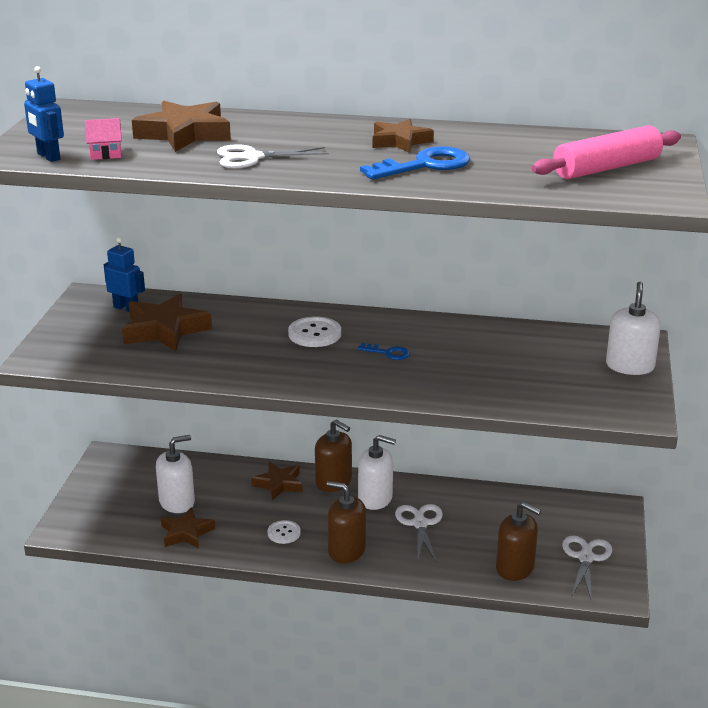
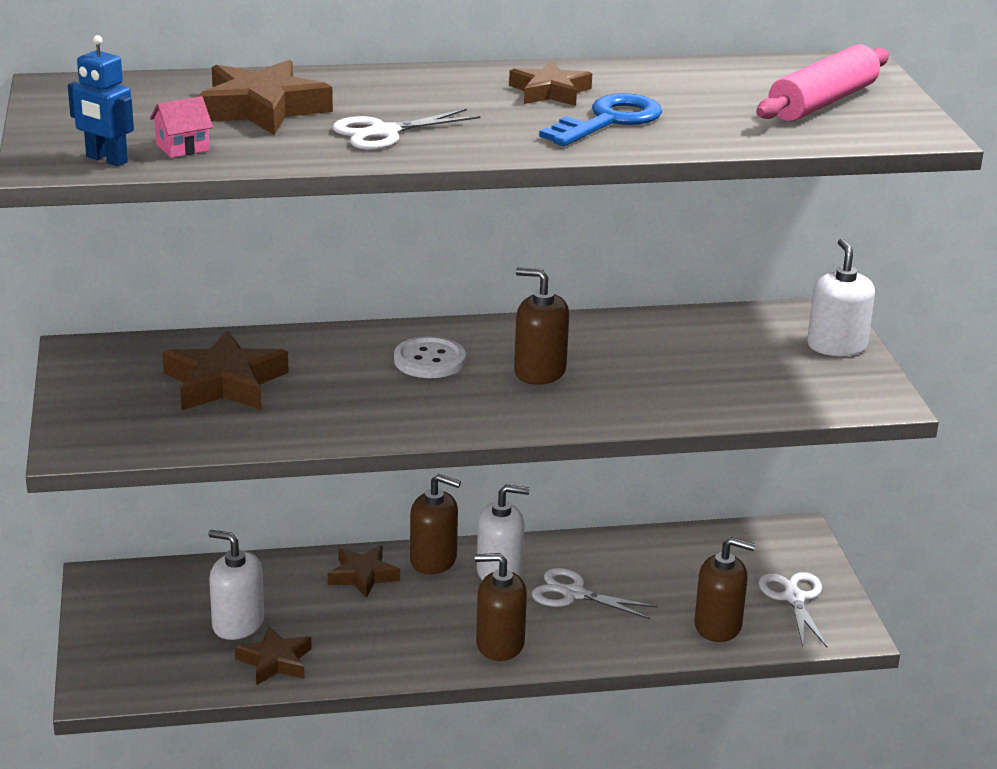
camera: 20 degrees left, 0 degrees up
blue robot [104,237,145,312] -> none
white soap dispenser [156,435,195,513] -> white soap dispenser turned 105 degrees counterclockwise [208,530,264,640]
white button [268,520,301,544] -> none
blue key [357,343,410,360] -> brown soap dispenser [514,268,569,385]
white scissors [395,504,443,563] -> white scissors turned 45 degrees counterclockwise [532,568,658,619]

